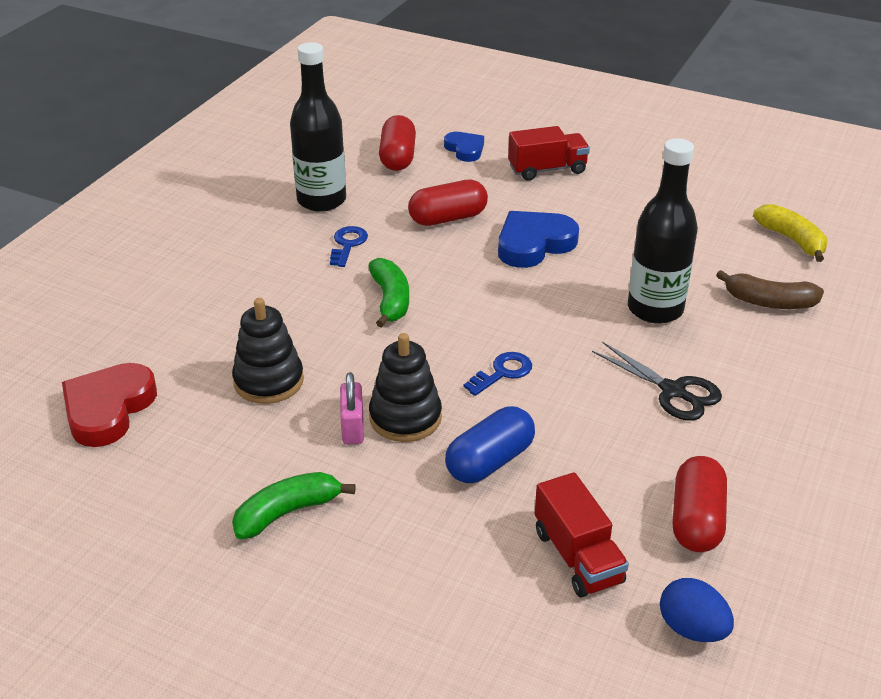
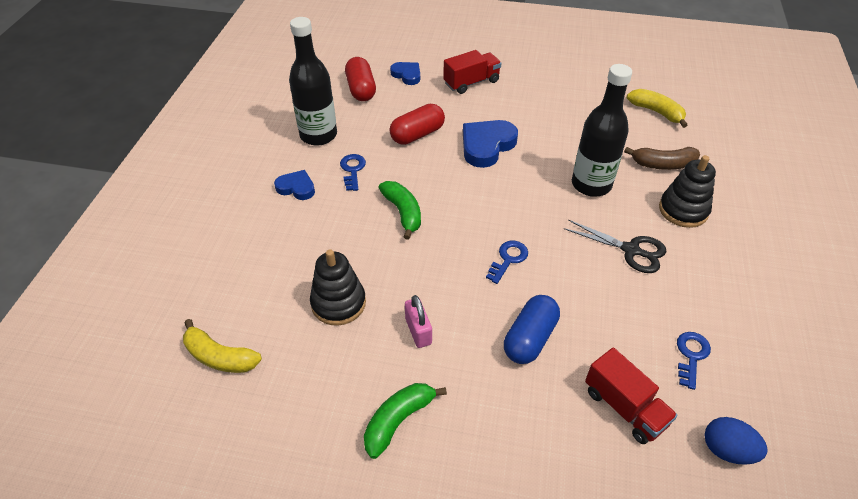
camera: 15 degrees left, 10 degrees up
red heart [62,363,157,447] -> yellow banana [183,319,262,373]
black stacking toy [369,333,442,442] -> black stacking toy moved to [659,155,716,228]
red capsule [672,456,727,552] -> blue key [677,332,711,390]
none -> blue heart [274,170,315,200]

